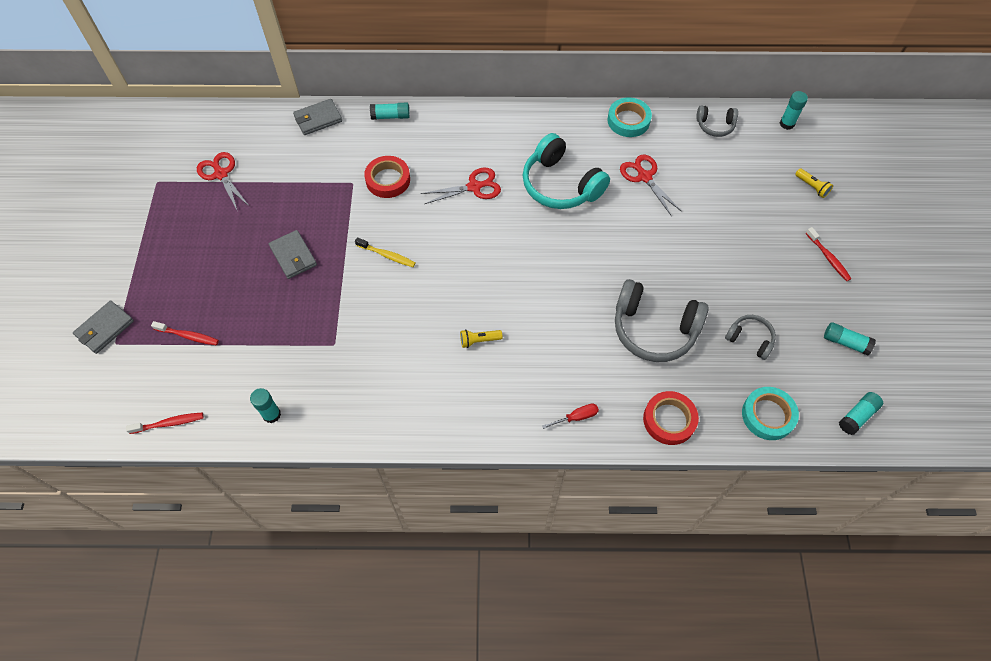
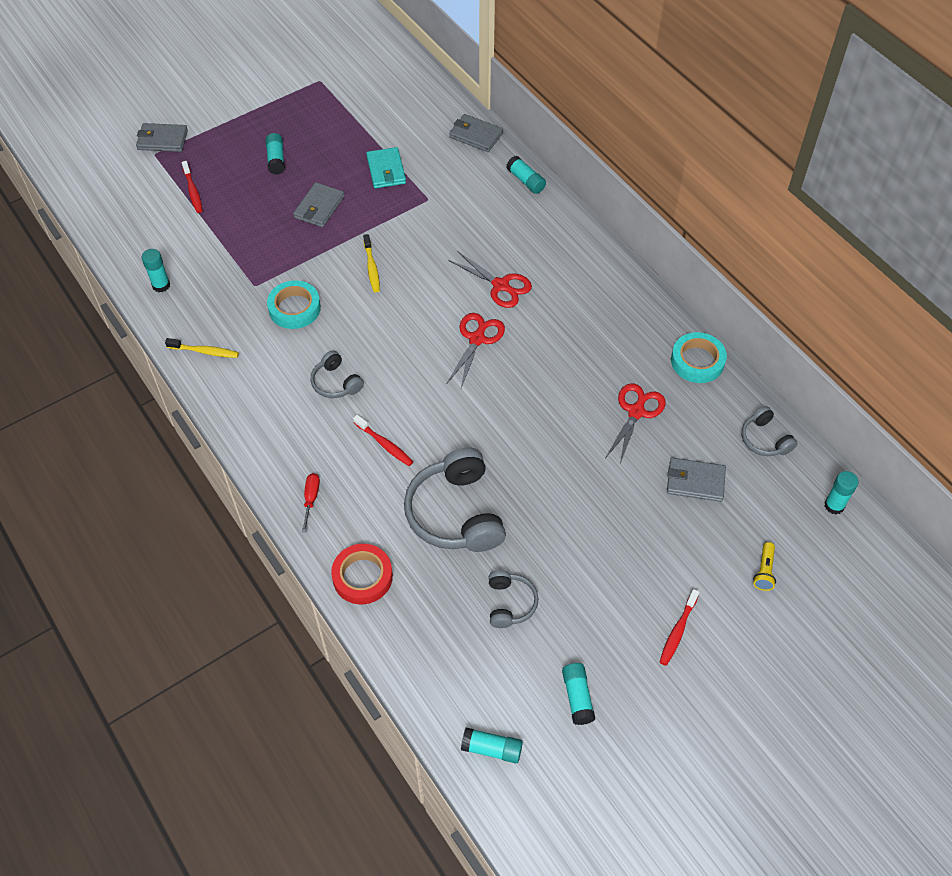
camera: 55 degrees right, 5 degrees down
red toothbrush [126,412,203,434] -> red toothbrush moved to [353,415,413,466]
red scissors [197,152,250,212] -> red scissors moved to [447,313,505,388]
red tape [364,156,410,198] -> none
yellow flashlight [460,329,503,348] -> grey headphones [311,350,364,398]
turquoise headphones [523,133,610,209] -> none
red screwdriver [542,403,599,429] -> red screwdriver turned 120 degrees counterclockwise [302,473,320,532]
turquoise tape [742,387,799,440] -> turquoise tape moved to [267,280,321,329]
none -> yellow toothbrush [165,338,239,358]
none -> turquoise glue stick [266,133,285,175]
none -> turquoise wallet [366,147,406,188]
none -> grey wallet [667,458,726,502]

